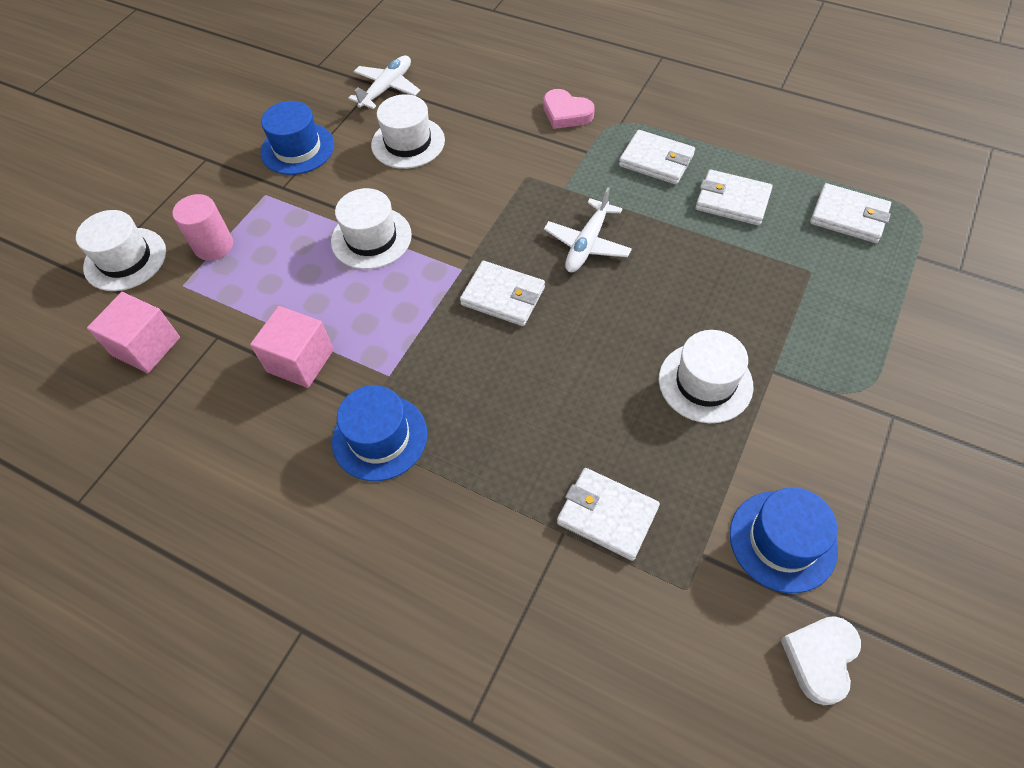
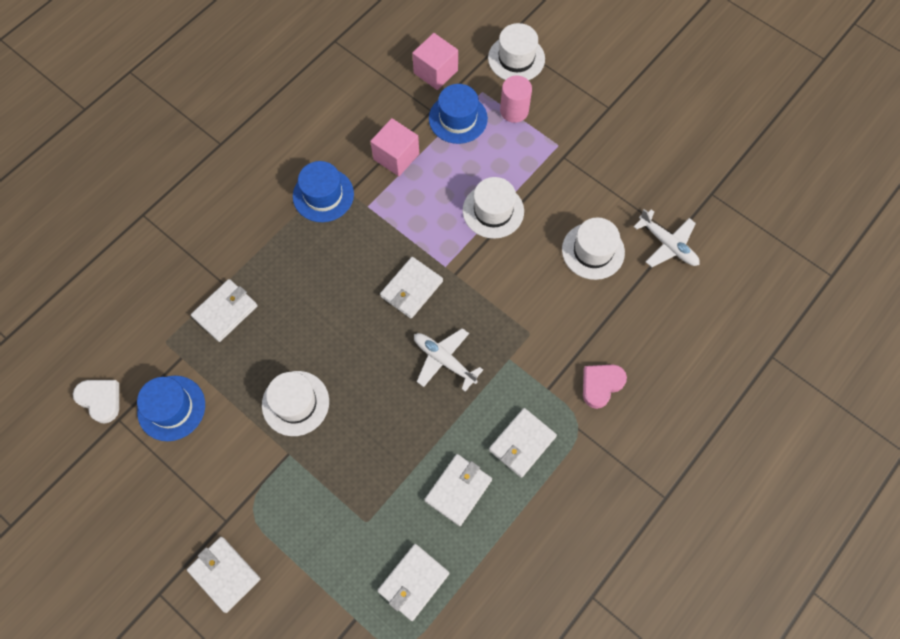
camera: 100 degrees right, 10 degrees up
blue hat [260,101,334,175] -> blue hat moved to [429,84,488,144]
none -> white wallet [187,537,260,613]

